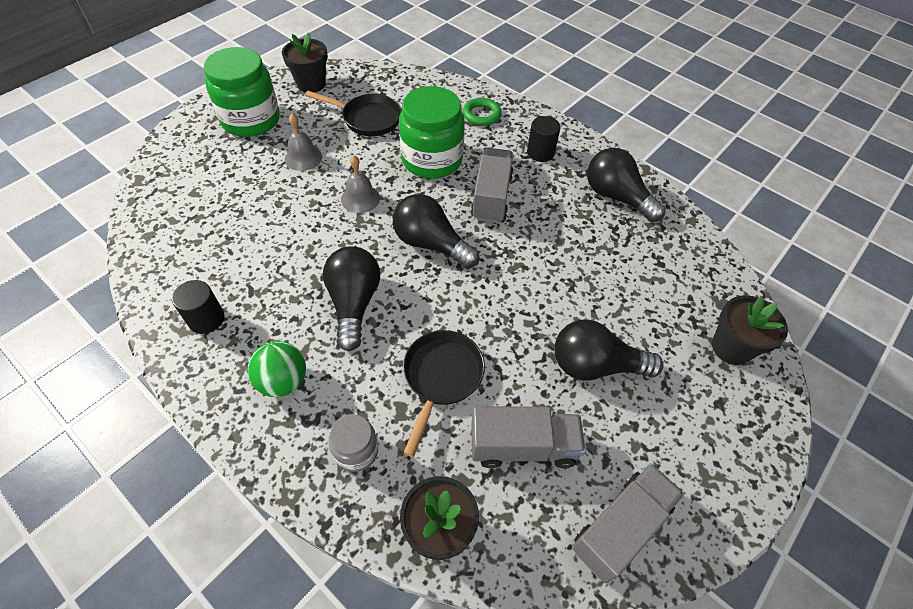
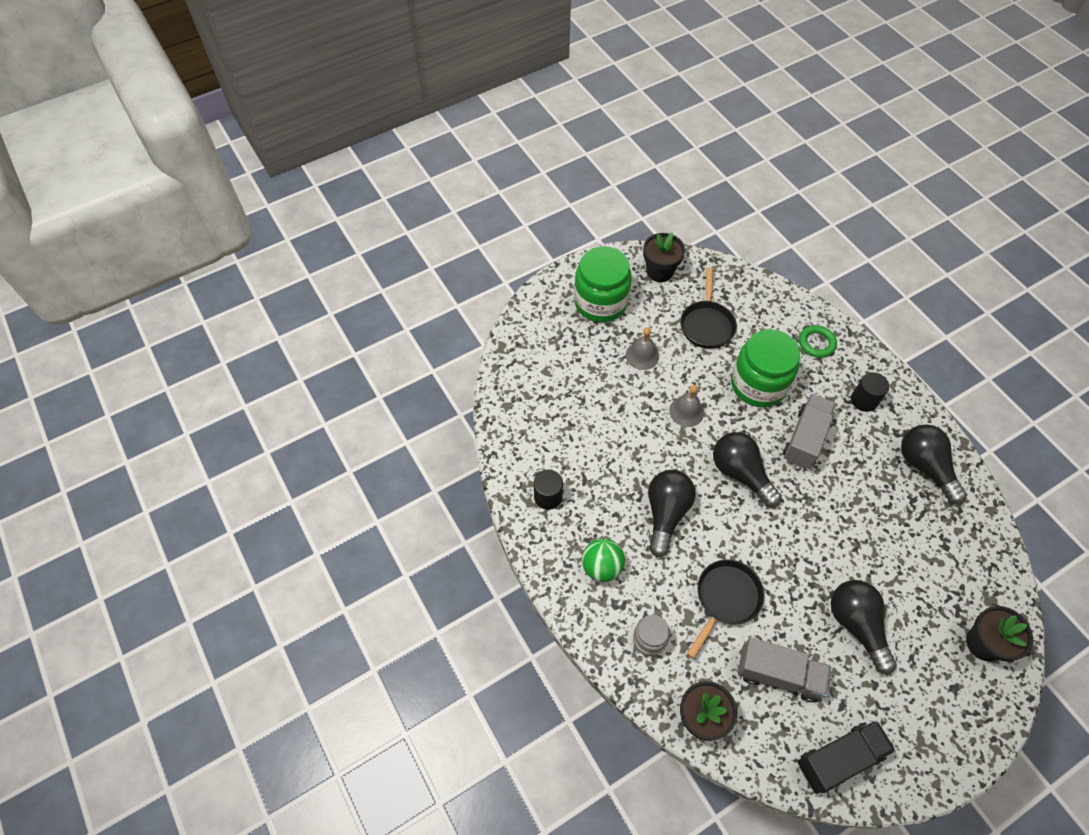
camera: 20 degrees right, 5 degrees up
black pan [305,91,402,136] -> black pan turned 60 degrees clockwise [681,267,737,349]
black light bulb [555,319,663,381] -> black light bulb turned 45 degrees clockwise [830,580,897,674]
grey truck [572,463,684,583] -> black truck [797,720,896,794]

